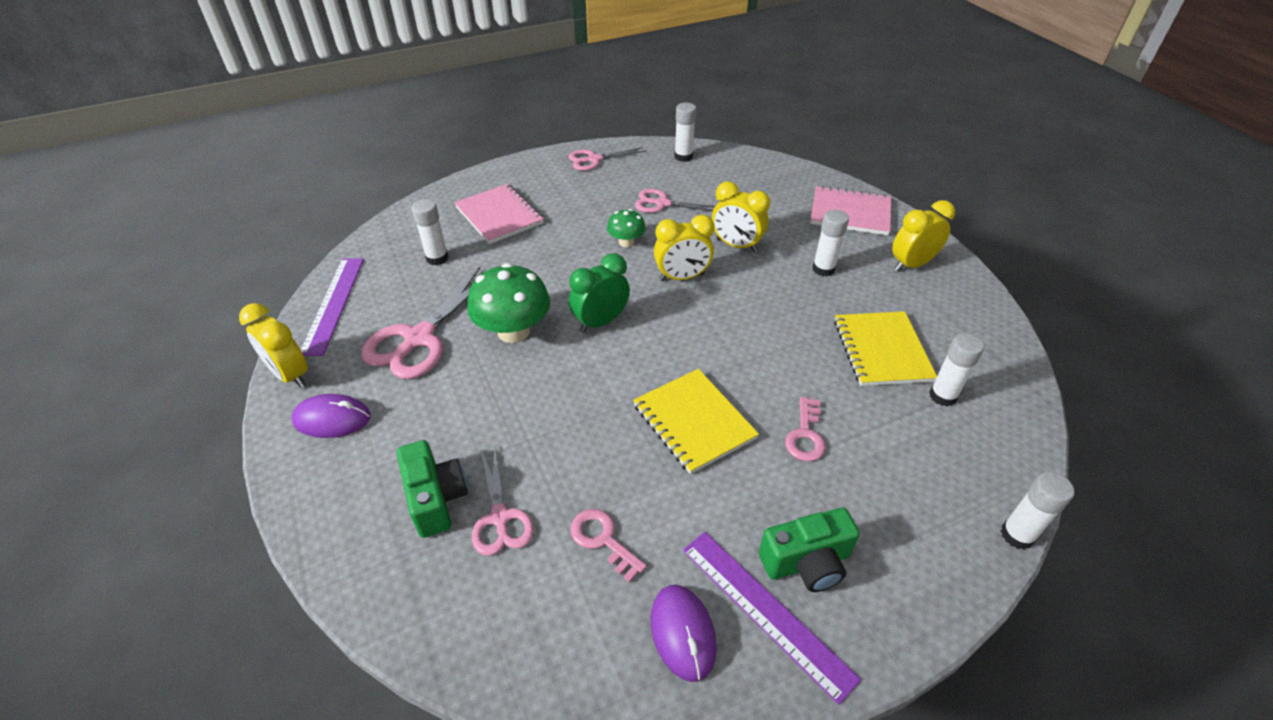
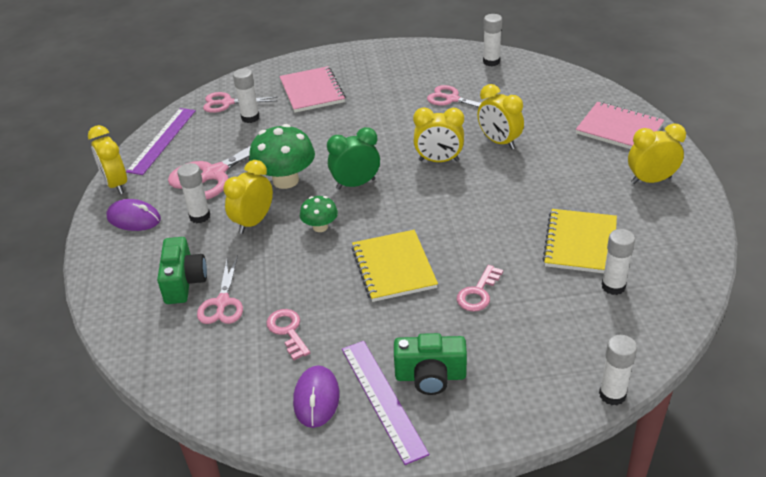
camera: 20 degrees right, 5 degrees down
pink scissors [569,147,646,171] -> pink scissors moved to [203,92,278,113]
green mushroom [607,209,646,247] -> green mushroom moved to [300,196,338,232]
white glue stick [812,210,849,276] -> white glue stick moved to [177,163,210,223]
none -> yellow clock [223,160,273,234]

